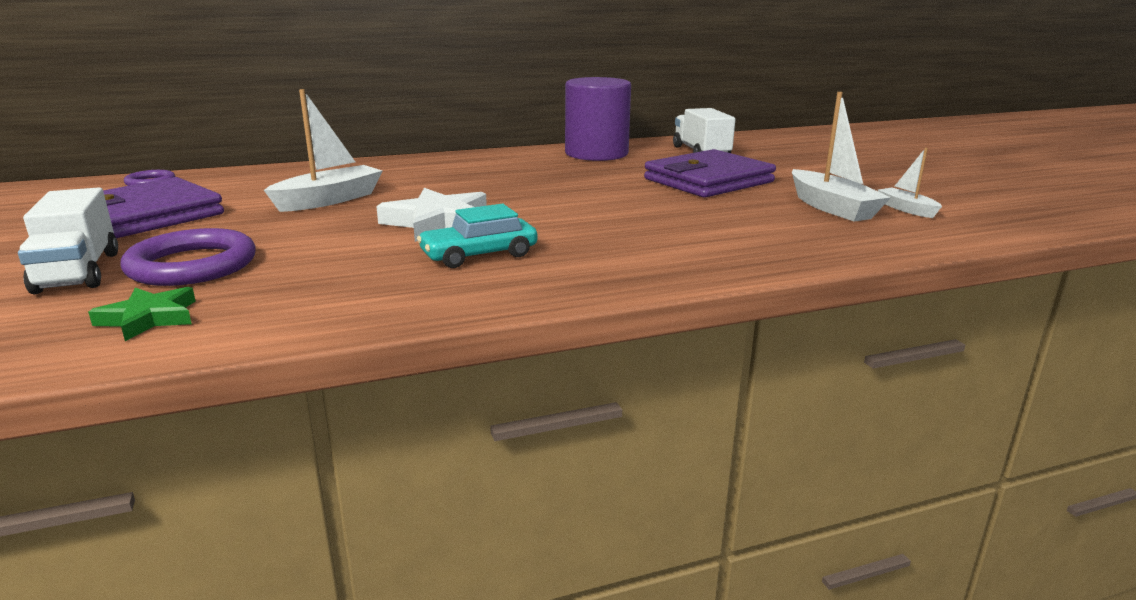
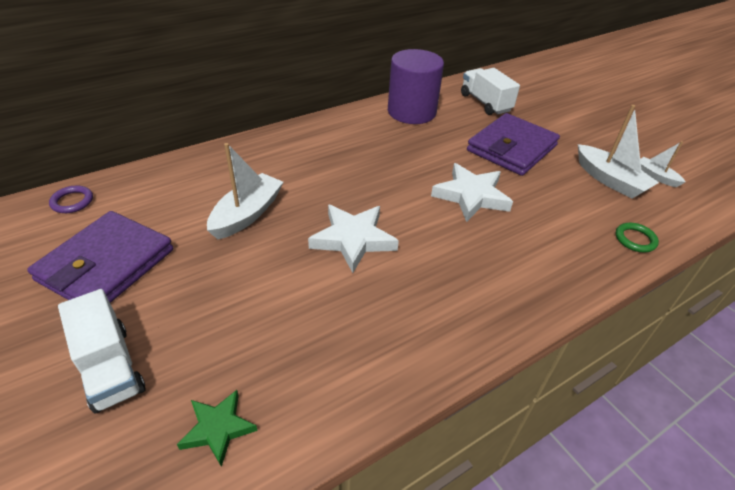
camera: 15 degrees left, 20 degrees up
purple ring [120,228,256,286] -> none
turquoise car [417,204,537,268] -> none
none -> white star [431,163,513,222]
none -> green ring [615,223,659,252]

